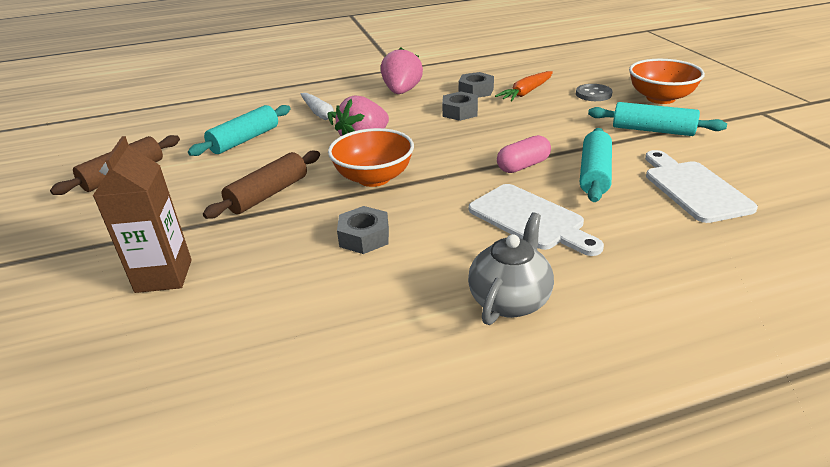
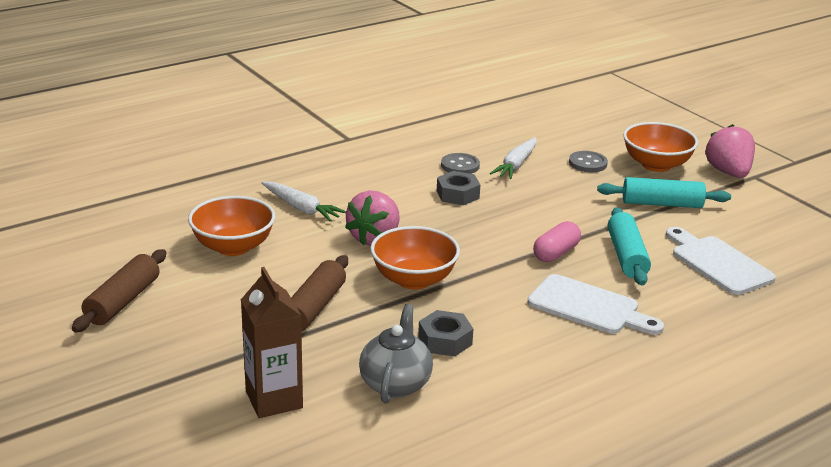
camera: 20 degrees left, 5 degrees down
turquoise rolling pin [188,105,291,156] -> orange bowl [188,196,275,256]
pink strawberry [381,48,423,94] -> pink strawberry moved to [705,124,755,178]
grey nut [458,72,494,97] -> grey button [441,153,480,174]
grey teapot [468,212,554,325] -> grey teapot moved to [359,304,433,403]
orange carrot [495,71,553,101] -> white carrot [490,137,537,179]

